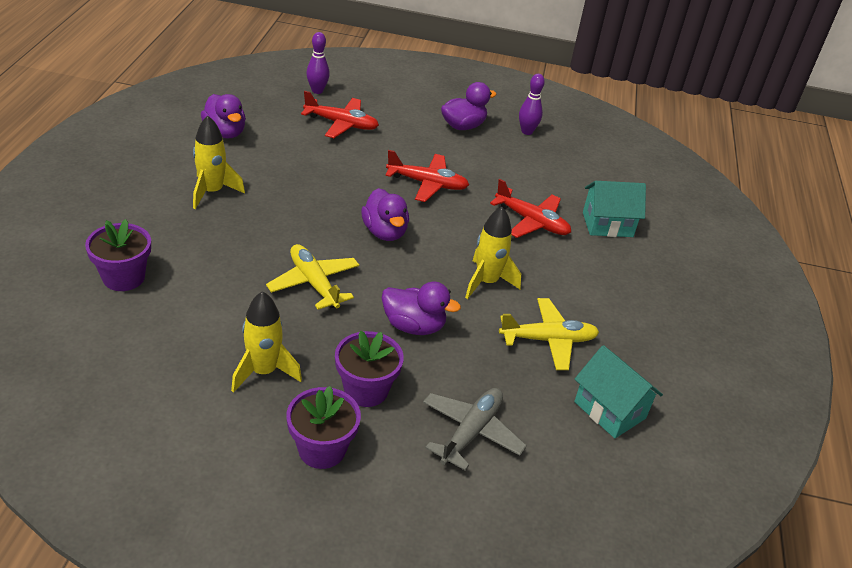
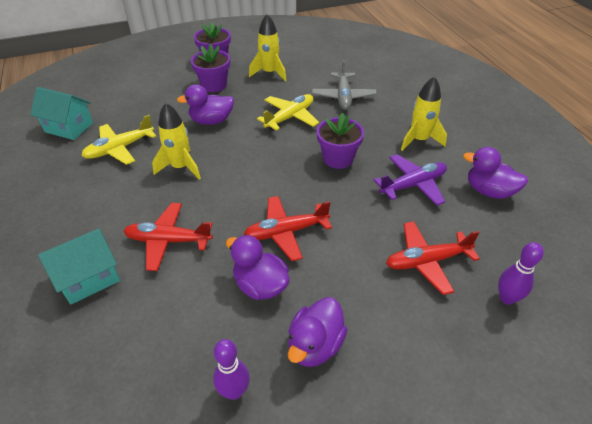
camera: 155 degrees right, 5 degrees up
purple flower pot [85,219,151,291] -> purple flower pot moved to [317,113,364,169]
yellow plane [266,244,359,310] -> yellow plane turned 75 degrees counterclockwise [257,94,319,131]
purple duck [361,188,409,241] -> purple duck moved to [226,235,290,300]
grey plane [423,388,527,471] -> grey plane moved to [312,60,377,110]
none -> purple plane [374,154,447,206]

